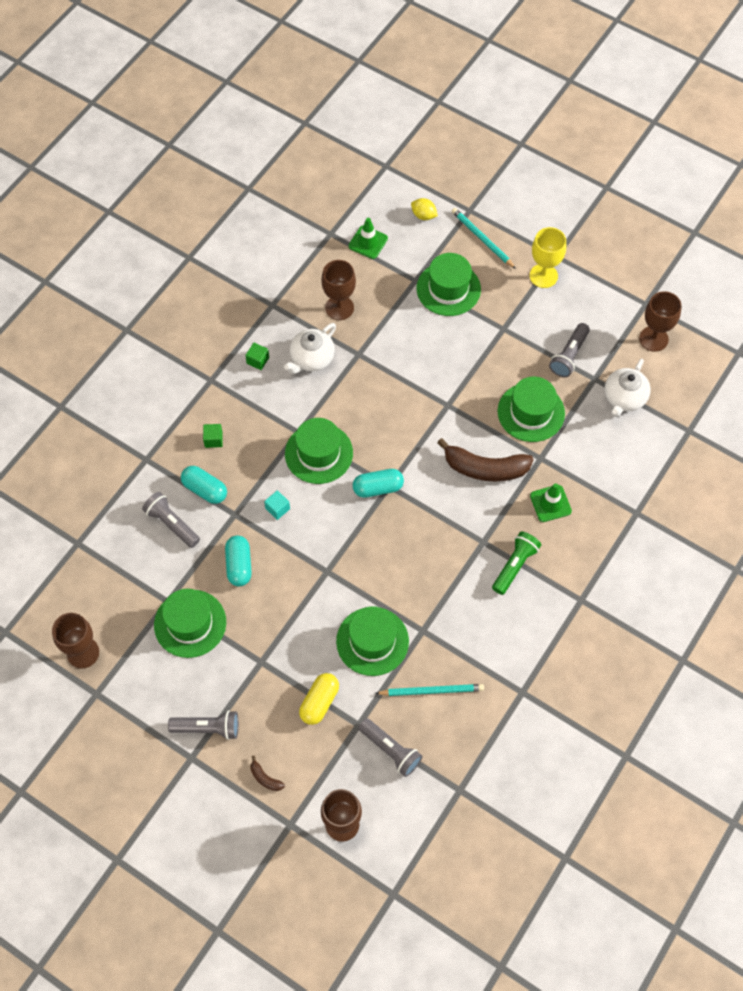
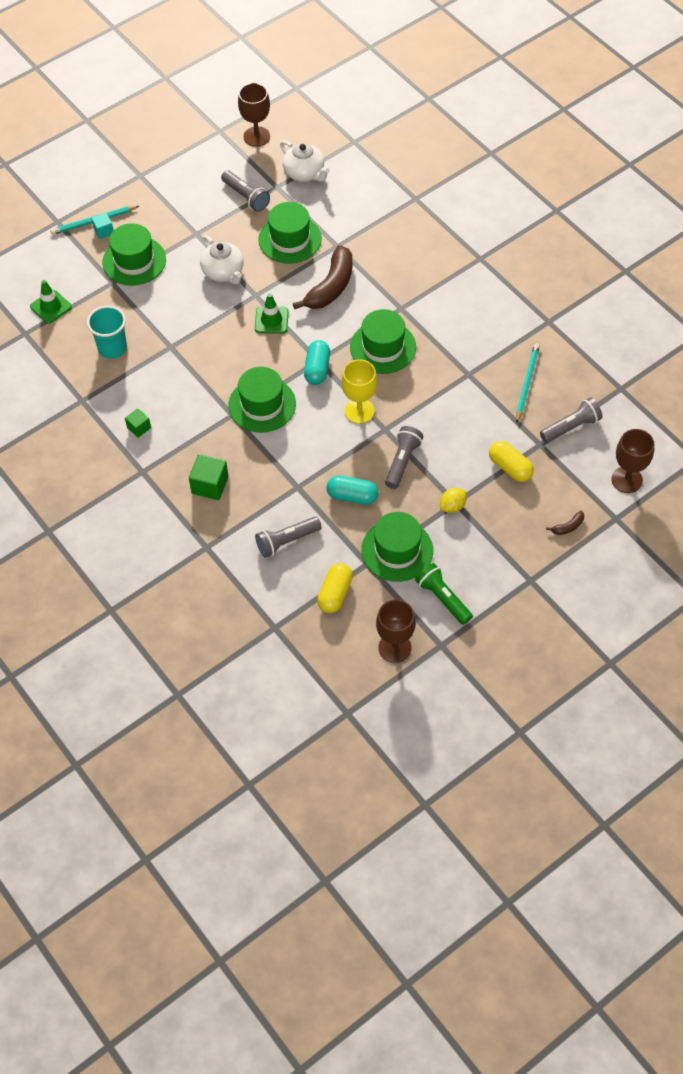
camera: 70 degrees left, 5 degrees down
grey flashlight [168,711,239,740] -> grey flashlight moved to [385,426,424,489]
turquoise capsule [181,466,227,504] -> none
green cube [203,424,223,448] -> green cube [189,454,229,500], size x1.65
turquoise cube [264,490,290,520] -> turquoise cube moved to [91,213,114,239]
white teapot [284,323,336,374] -> white teapot moved to [200,235,244,284]
brown goblet [321,260,356,320] -> turquoise cup [87,306,127,359]
green hat [336,606,409,676] -> green hat moved to [350,309,416,374]
yellow lemon [411,198,438,220] -> yellow lemon moved to [440,488,467,513]
green flashlight [492,531,541,595] -> green flashlight moved to [415,563,473,625]
yellow goblet [530,227,566,288] -> yellow goblet moved to [341,359,377,424]
green traffic cone [530,483,572,522] -> green traffic cone moved to [255,293,289,334]
none -> yellow capsule [317,563,353,613]

